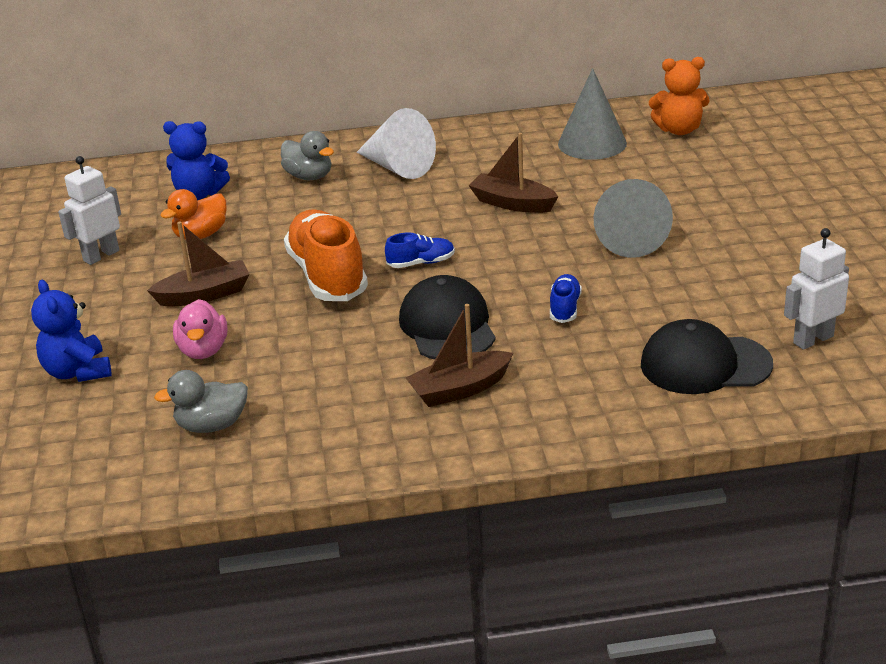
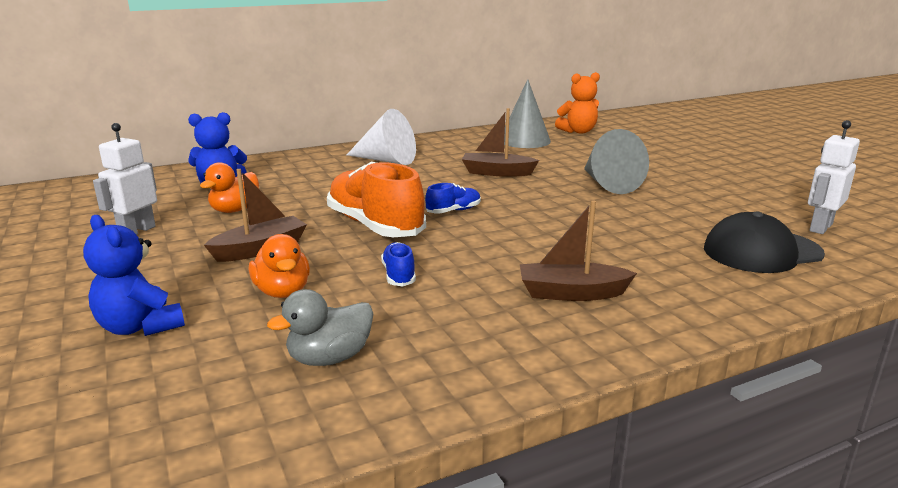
camera: 20 degrees left, 10 degrees down
pink duck [173,299,228,359] -> orange duck [249,234,310,298]
grey duck [281,131,334,180] -> none
black cap [399,275,496,359] -> none
brown boat [405,304,513,407] -> brown boat turned 45 degrees clockwise [520,201,637,301]
blue shoe [550,274,582,323] -> blue shoe moved to [381,242,416,286]

